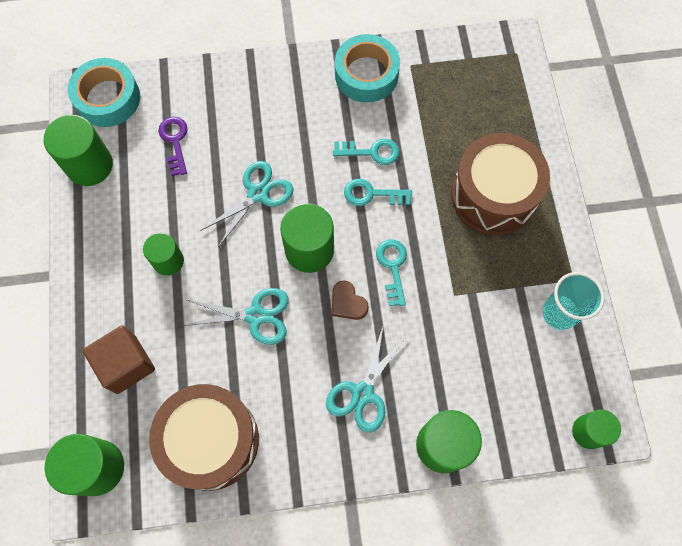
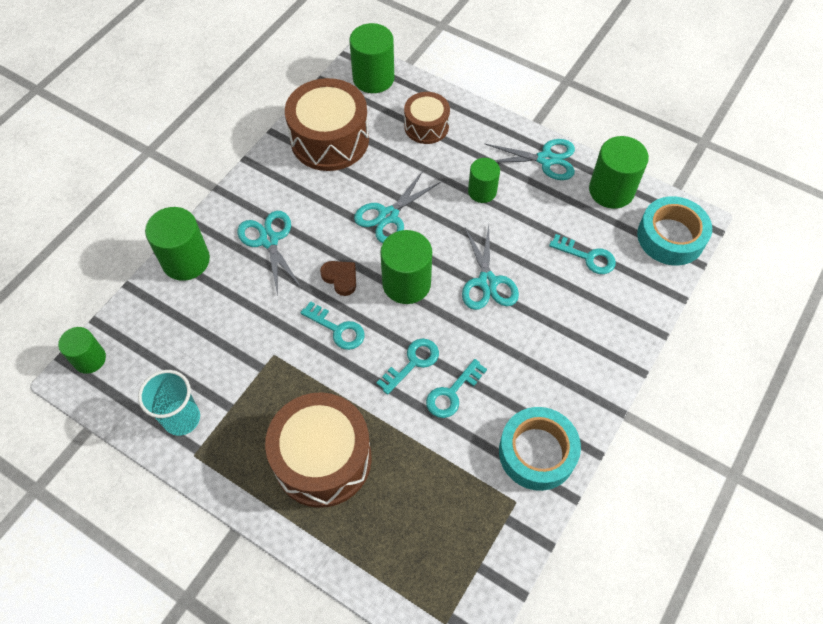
camera: 130 degrees right, 10 degrees down
brown cube [83,325,155,394] -> brown drum [404,92,450,144]
purple key [158,117,188,176] -> turquoise key [549,234,616,274]
brown heart [332,280,369,320] -> brown heart turned 45 degrees clockwise [320,261,356,296]
none -> turquoise scissors [485,139,575,180]

